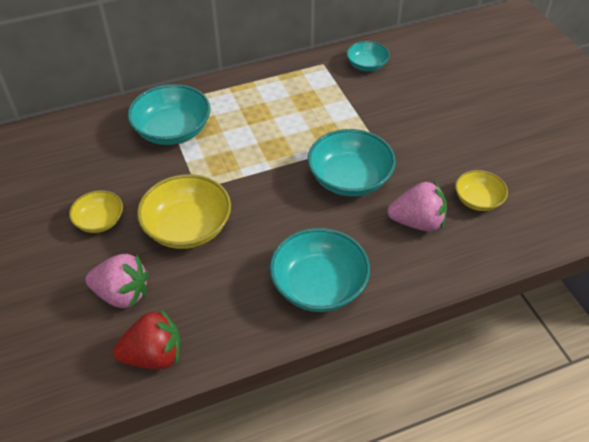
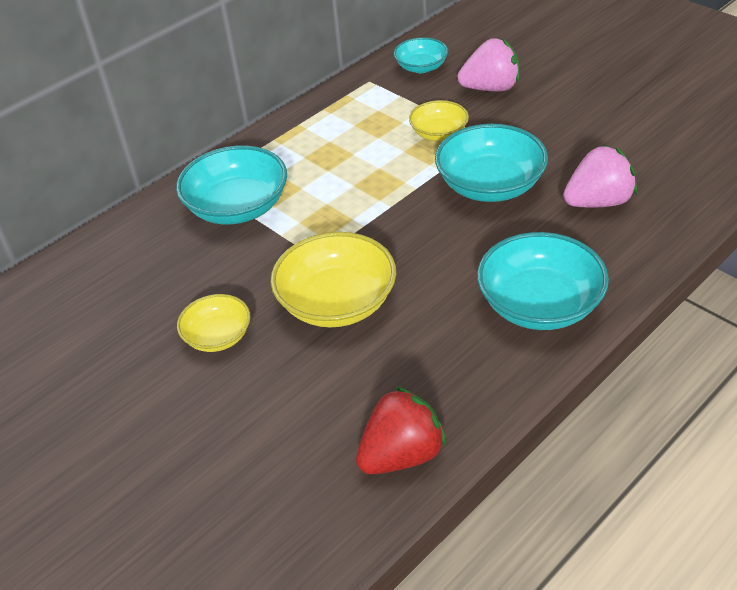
camera: 20 degrees left, 5 degrees down
pink strawberry [86,254,149,308] -> pink strawberry moved to [457,38,519,91]
yellow bowl [455,170,508,211] -> yellow bowl moved to [409,100,469,141]

